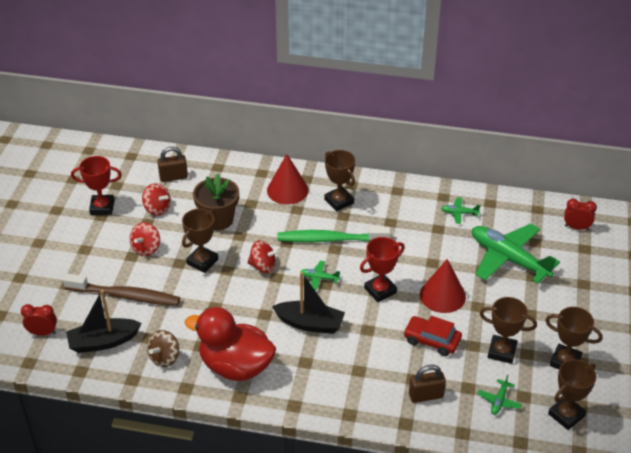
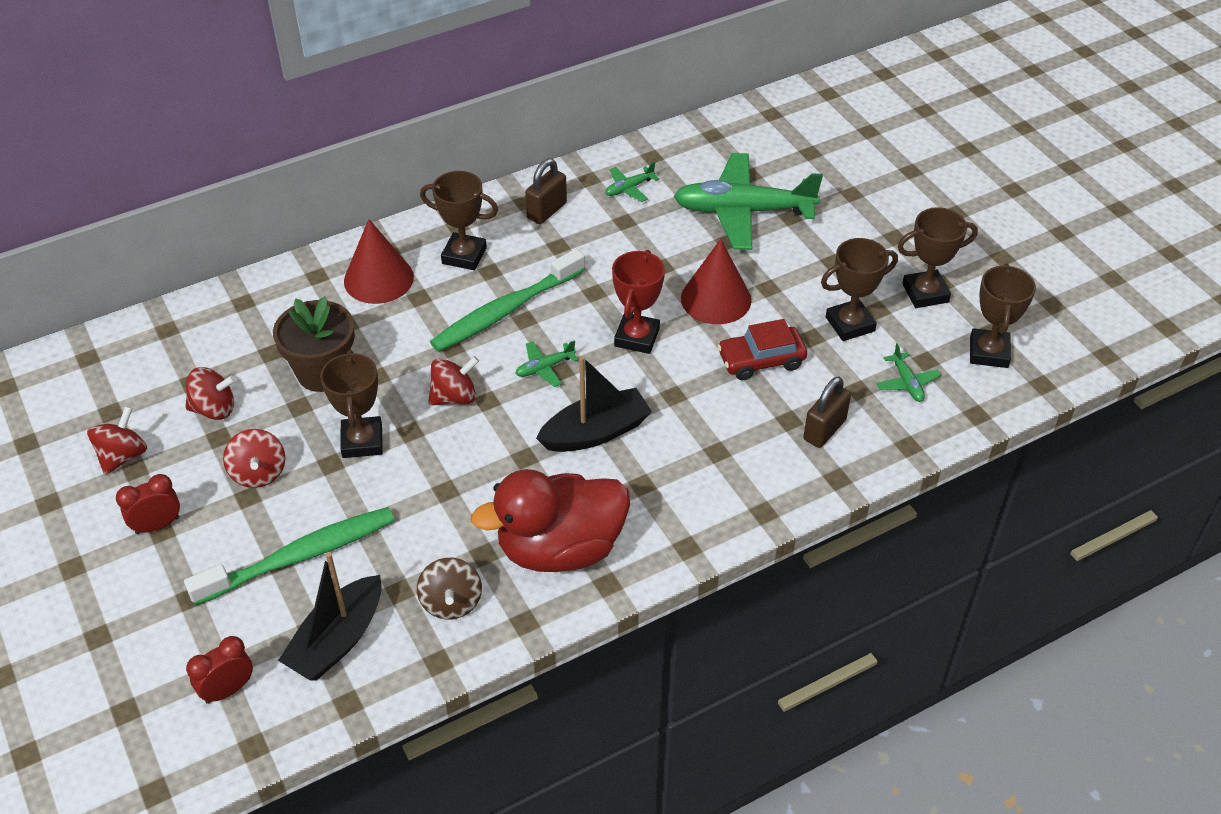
camera: 40 degrees left, 5 degrees up
brown toothbrush [63,273,180,306] -> green toothbrush [184,507,395,605]
red trophy [71,156,122,215] -> red spinning top [87,406,147,475]
brown padlock [157,147,188,182] -> brown padlock moved to [525,159,567,224]
red clock [564,199,597,230] -> red clock moved to [116,474,180,534]

